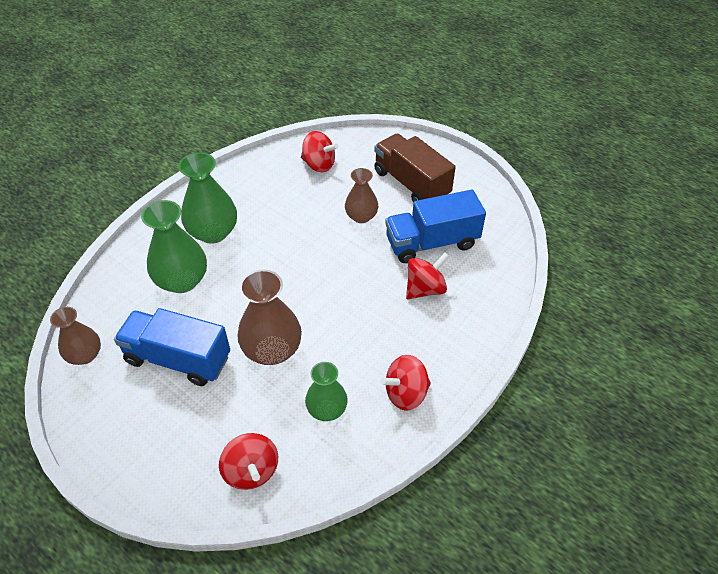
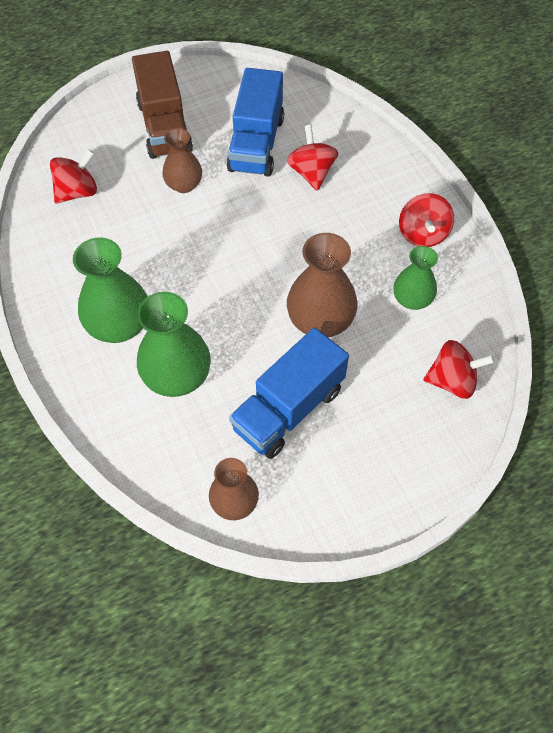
camera: 65 degrees left, 10 degrees up
brown truck [374,133,456,203] -> brown truck turned 90 degrees counterclockwise [132,51,193,159]

